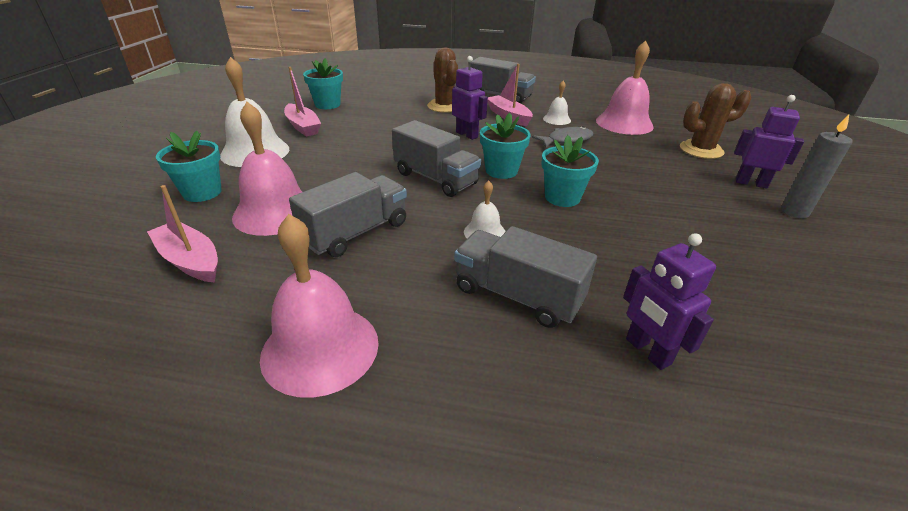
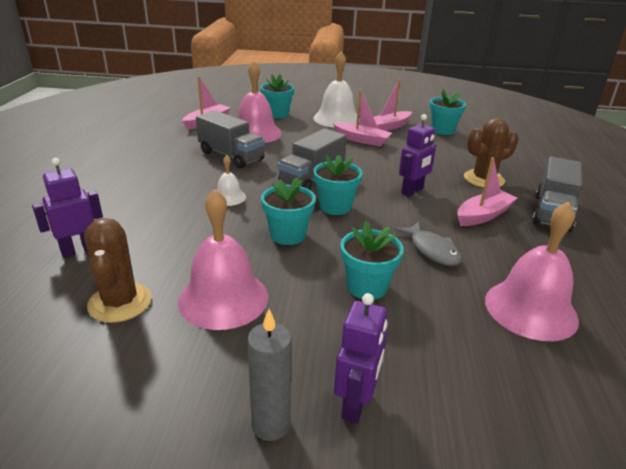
camera: 85 degrees right, 5 degrees down
pink bell [260,214,379,398] -> pink bell moved to [178,189,268,330]
grey truck [454,226,597,328] -> none
white bell [543,81,571,125] -> none
brown cactus [680,83,751,159] -> brown cactus moved to [84,218,152,323]
none -> pink boat [333,90,392,147]
none -> turquoise flower pot [340,221,404,300]

